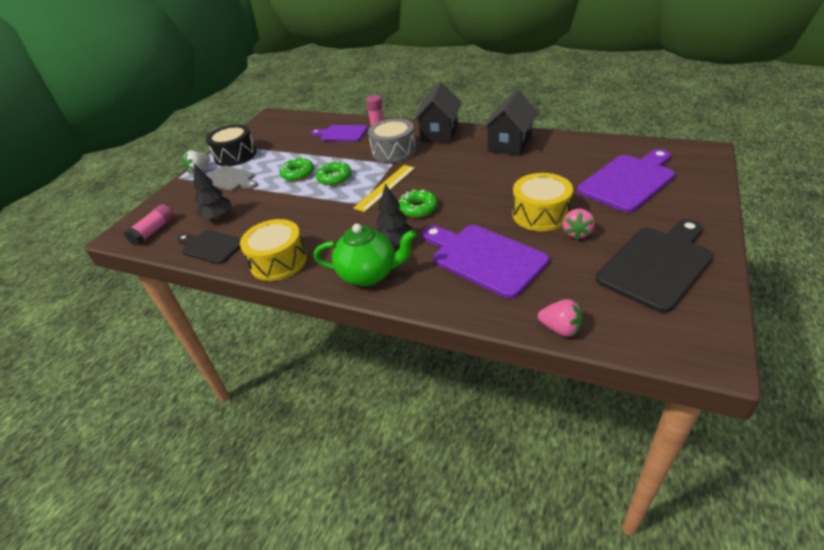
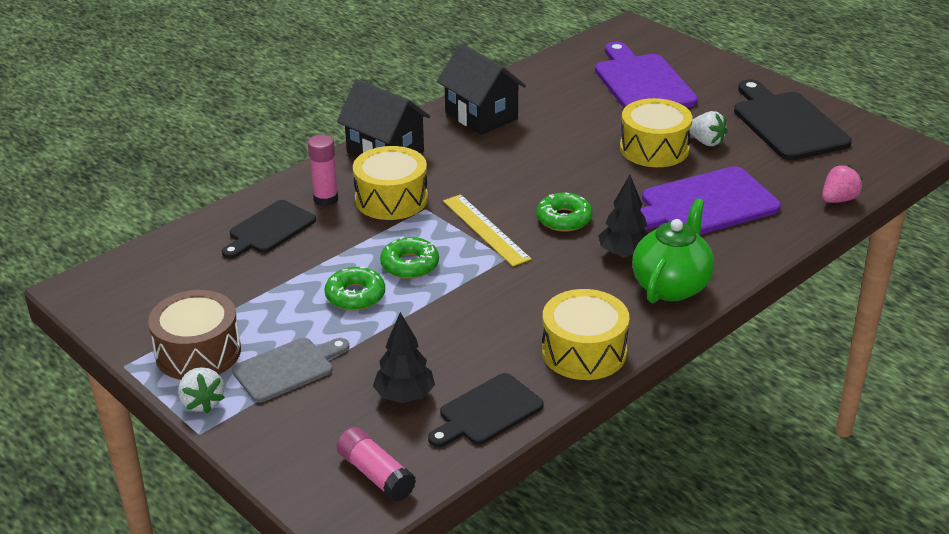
camera: 70 degrees left, 5 degrees down
black drum [206,124,257,166] -> brown drum [148,290,241,380]
purple cutting board [311,125,368,141] -> black cutting board [222,200,316,259]
grey drum [368,118,416,163] -> yellow drum [353,146,428,220]
pink strawberry [562,209,595,240] -> white strawberry [689,111,728,146]

